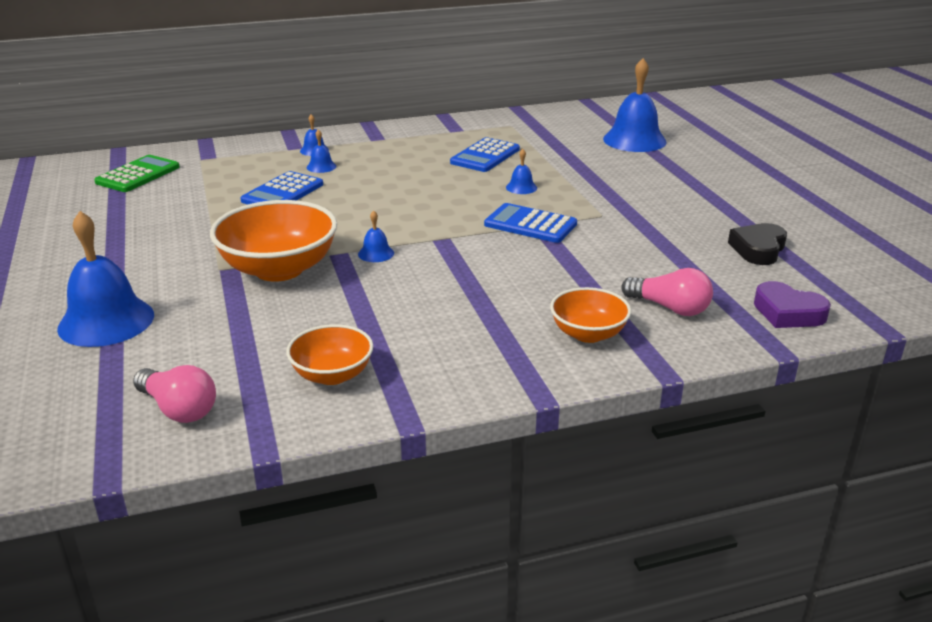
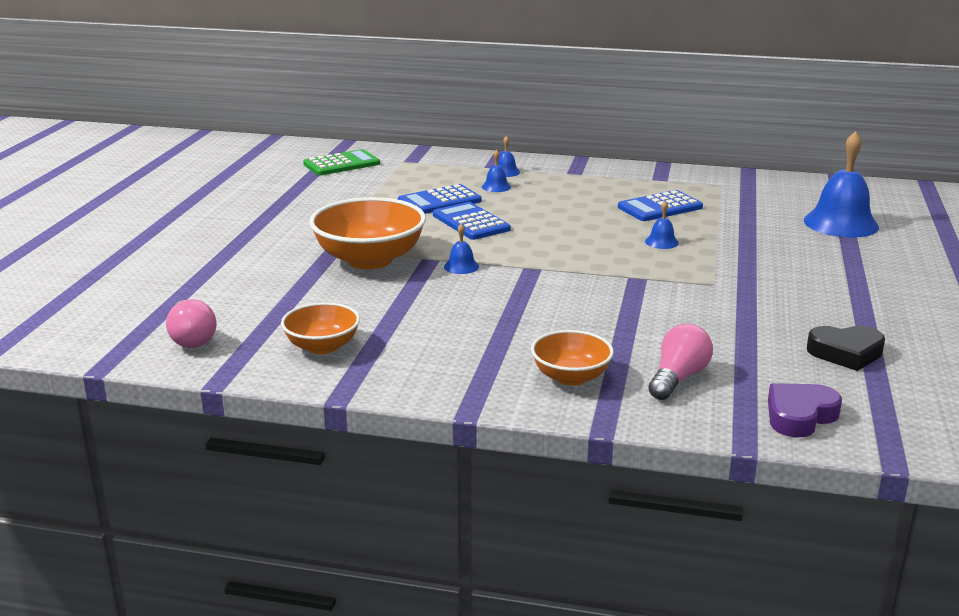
camera: 30 degrees right, 5 degrees down
blue bell [57,211,154,347] -> none
blue calculator [484,203,577,243] -> blue calculator moved to [433,202,511,240]
pink light bulb [621,268,713,316] -> pink light bulb turned 120 degrees counterclockwise [648,324,713,400]
black heart [728,223,787,265] -> black heart turned 150 degrees counterclockwise [807,326,885,371]
purple heart [754,281,831,328] -> purple heart turned 75 degrees clockwise [768,383,842,437]

